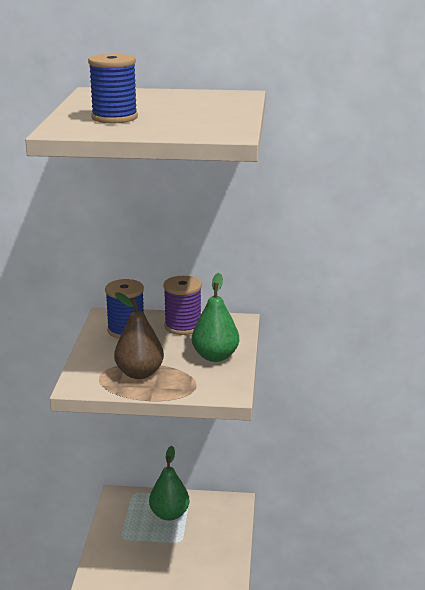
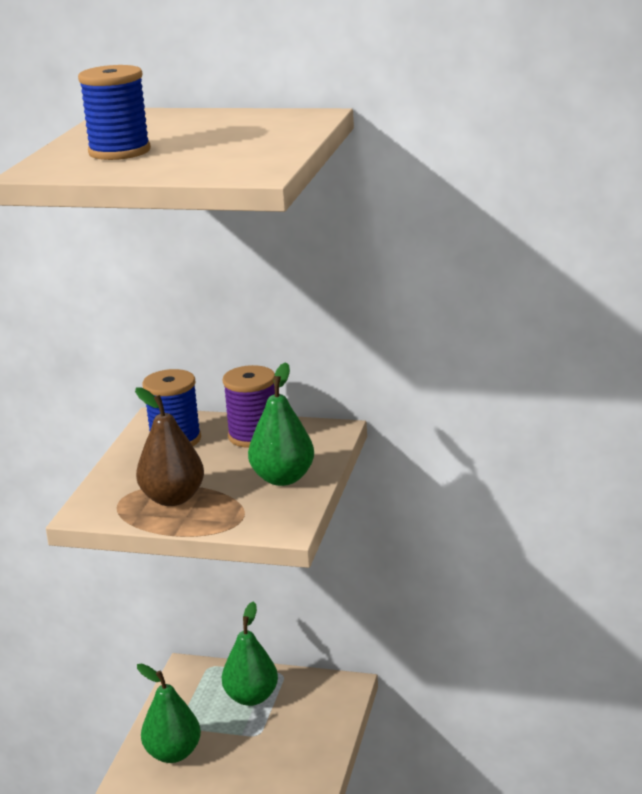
camera: 10 degrees right, 0 degrees up
none -> green pear [137,663,201,763]

